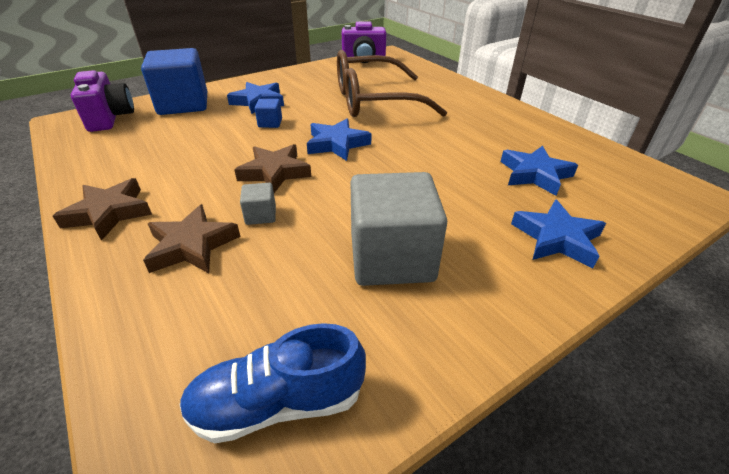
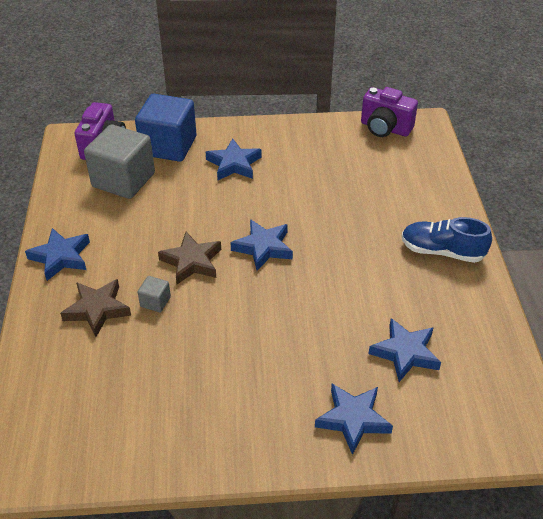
camera: 30 degrees right, 5 degrees up
brown star [53,178,152,241] -> blue star [25,228,90,281]
blue shoe [179,323,366,444] -> blue shoe moved to [402,217,492,263]
blue cube [255,99,282,128] -> none
brown glasses [337,50,447,117] -> none
grey cube [351,172,447,286] -> grey cube moved to [84,124,155,199]

